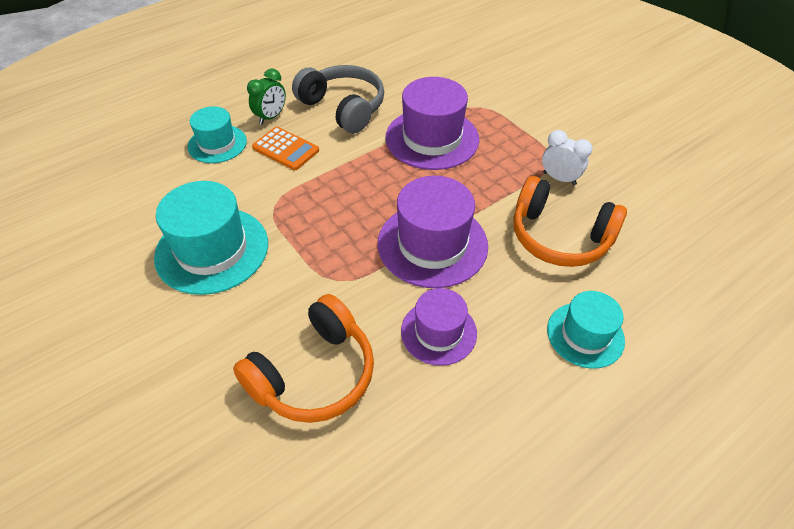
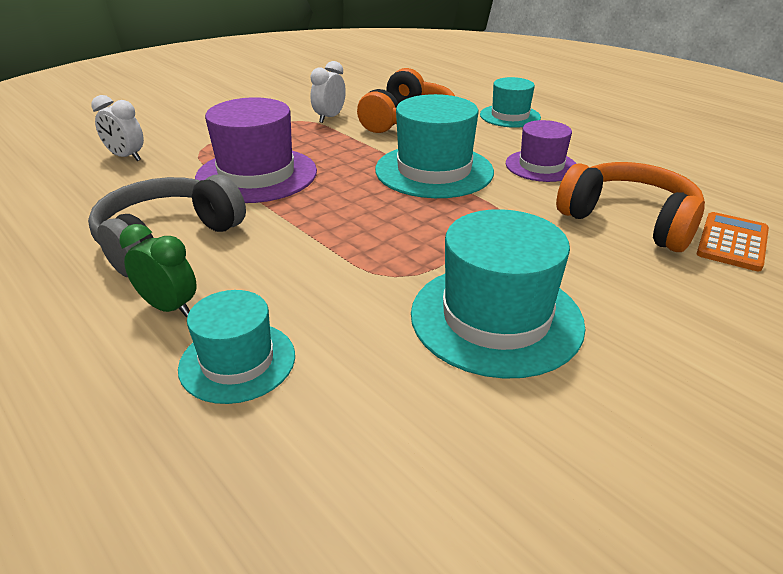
camera: 95 degrees left, 15 degrees down
orange calculator [252,127,319,170] -> orange calculator moved to [697,212,769,271]
purple hat [377,176,488,288] -> turquoise hat [375,94,494,198]
none -> white clock [91,95,144,161]

